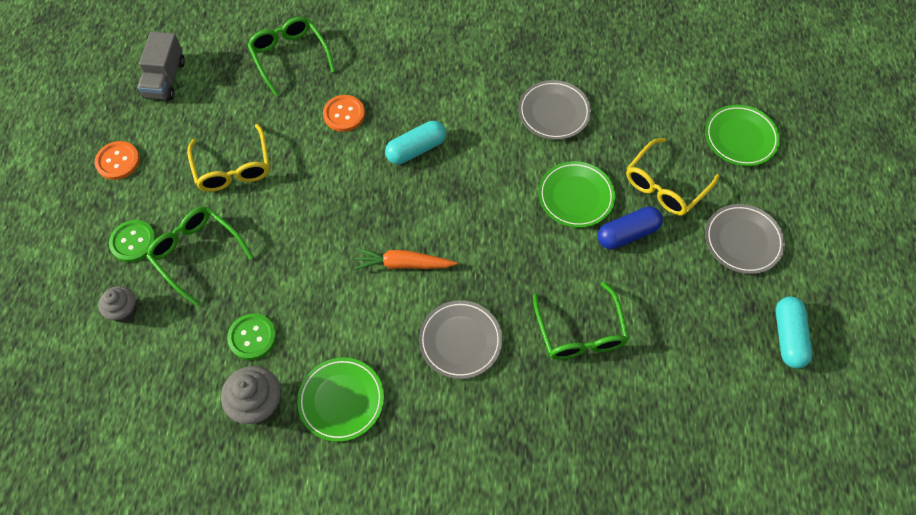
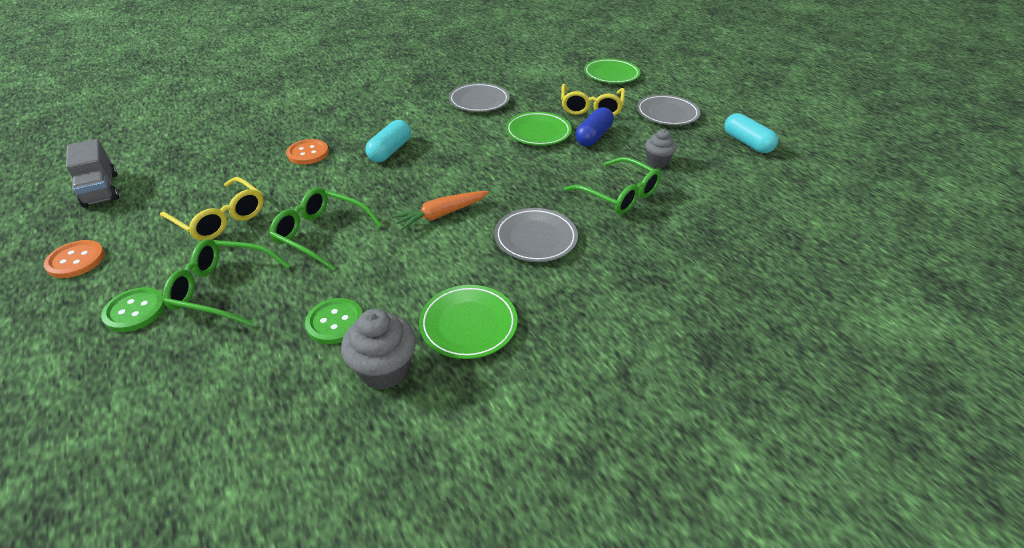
camera: 35 degrees left, 20 degrees down
grey cupcake [98,286,137,322] -> grey cupcake moved to [645,129,677,168]
green glasses [247,17,335,96] -> green glasses moved to [269,188,383,271]

